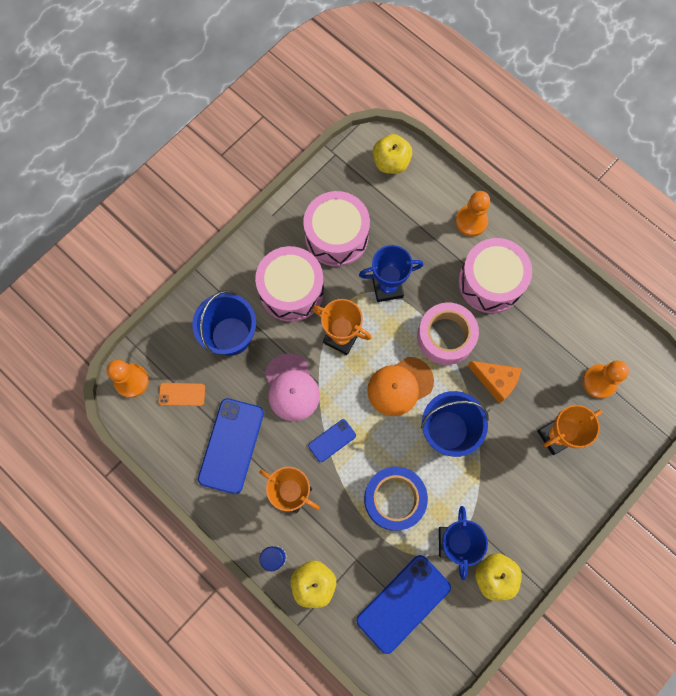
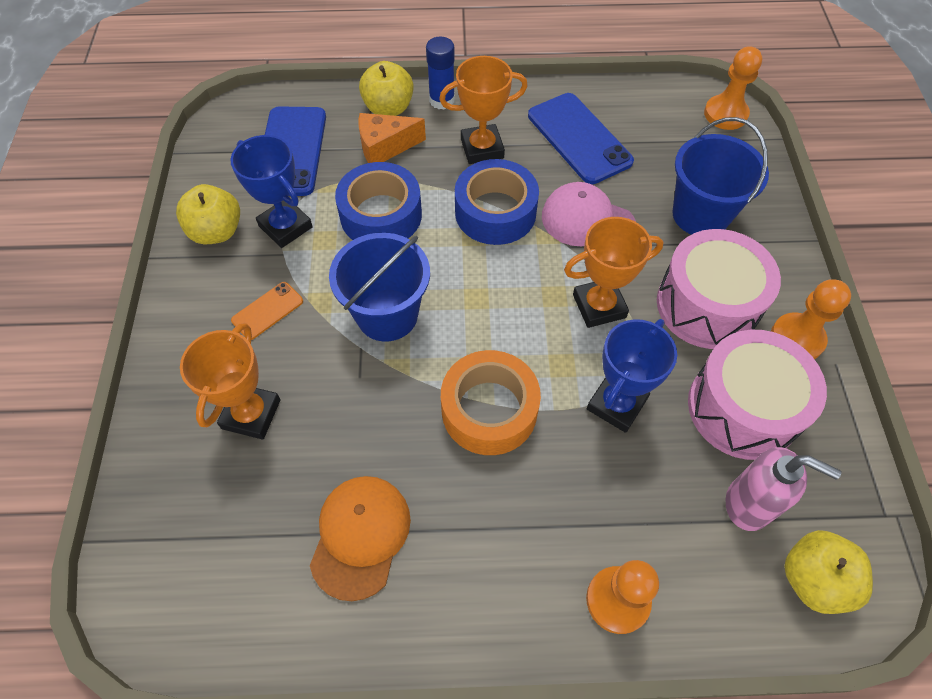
camera: 135 degrees right, 15 degrees down
orange phone [158,383,205,406] -> orange phone moved to [231,282,303,340]
blue phone [308,419,356,462] -> blue tape [455,159,539,245]
orange cap [367,357,434,416] -> orange cap moved to [310,476,411,601]
pink tape [417,303,479,365] -> orange tape [441,350,541,455]
pink drum [458,238,532,313] -> none
orange cheese [467,361,521,404] -> orange cheese moved to [358,113,426,163]
orange pawn [583,361,629,399] -> orange pawn moved to [771,279,851,359]
none -> pink soap dispenser [726,447,841,531]

